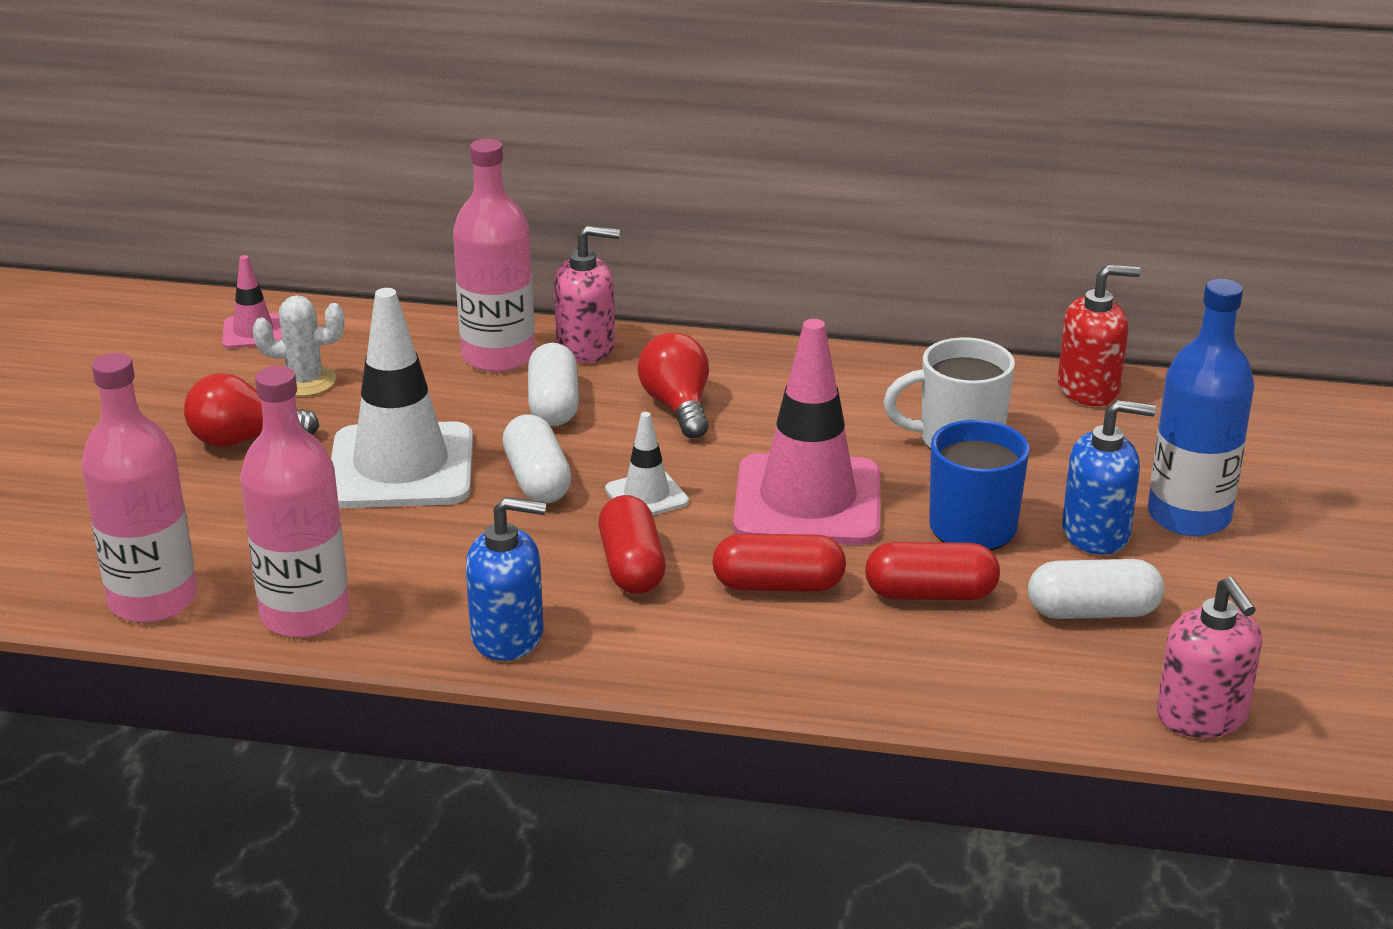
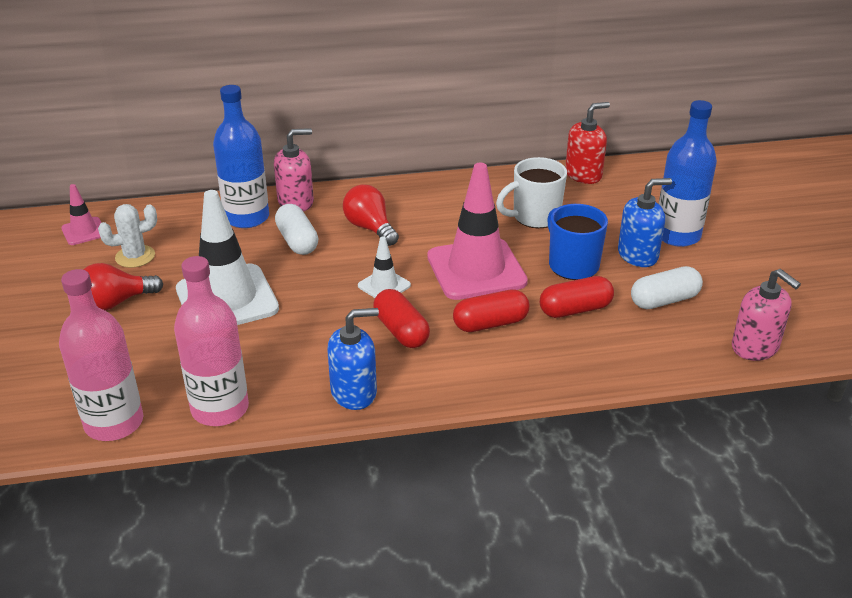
camera: 20 degrees left, 5 degrees up
pink bottle [453,139,535,372] -> blue bottle [213,85,269,228]
white capsule [503,415,572,503] -> none

